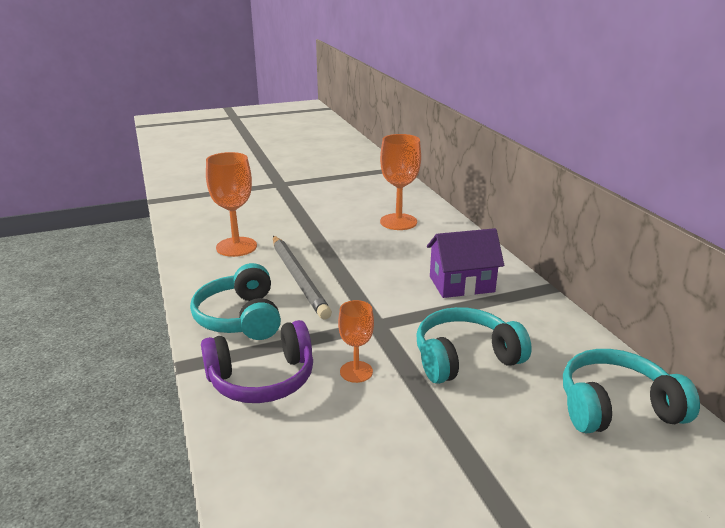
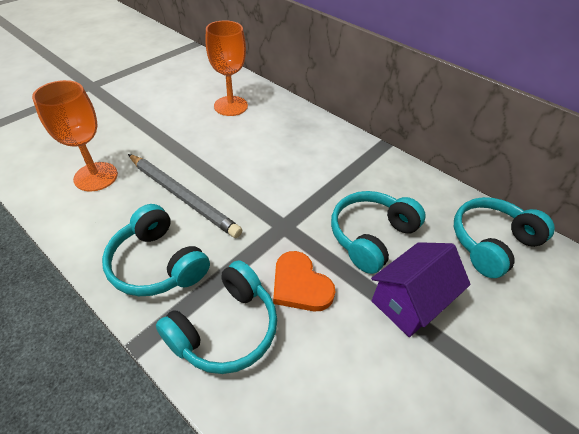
camera: 30 degrees left, 20 degrees up
purple headphones [201,320,313,403] -> turquoise headphones [156,260,277,374]
orange goblet [338,300,374,383] -> orange heart [273,251,336,311]
purple house [427,228,504,298] -> purple house moved to [371,242,471,337]

